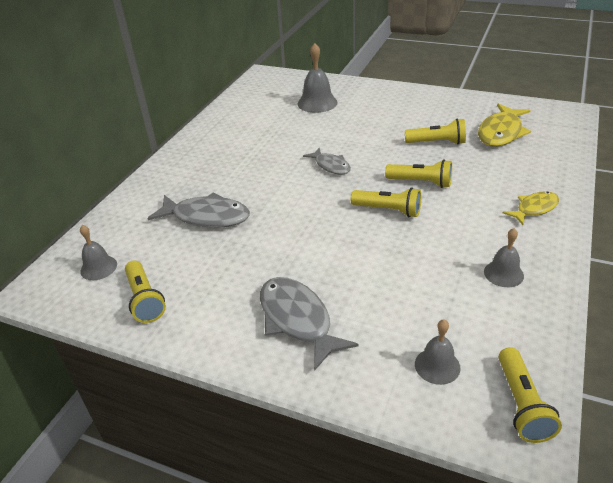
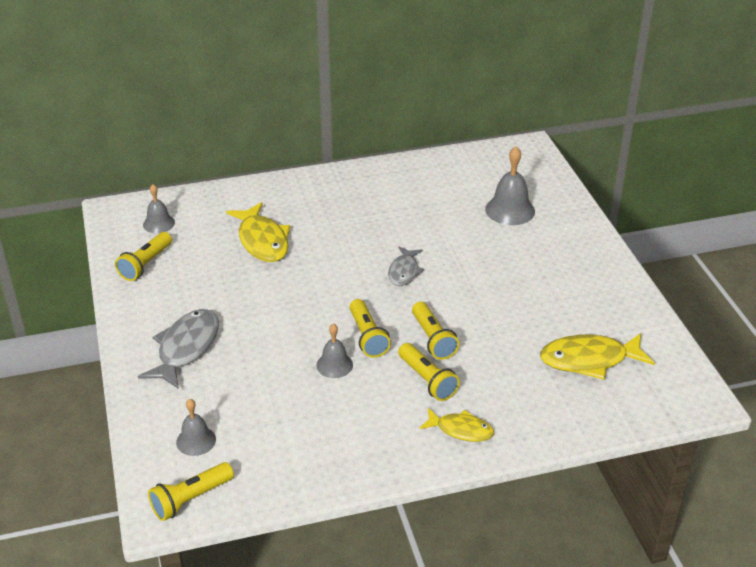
camera: 50 degrees right, 0 degrees up
grey fish [147,192,250,228] -> yellow fish [226,202,290,262]
yellow flashlight [405,119,466,144] -> yellow flashlight moved to [398,343,460,401]
grey bell [484,228,524,287] -> grey bell moved to [316,324,353,378]

